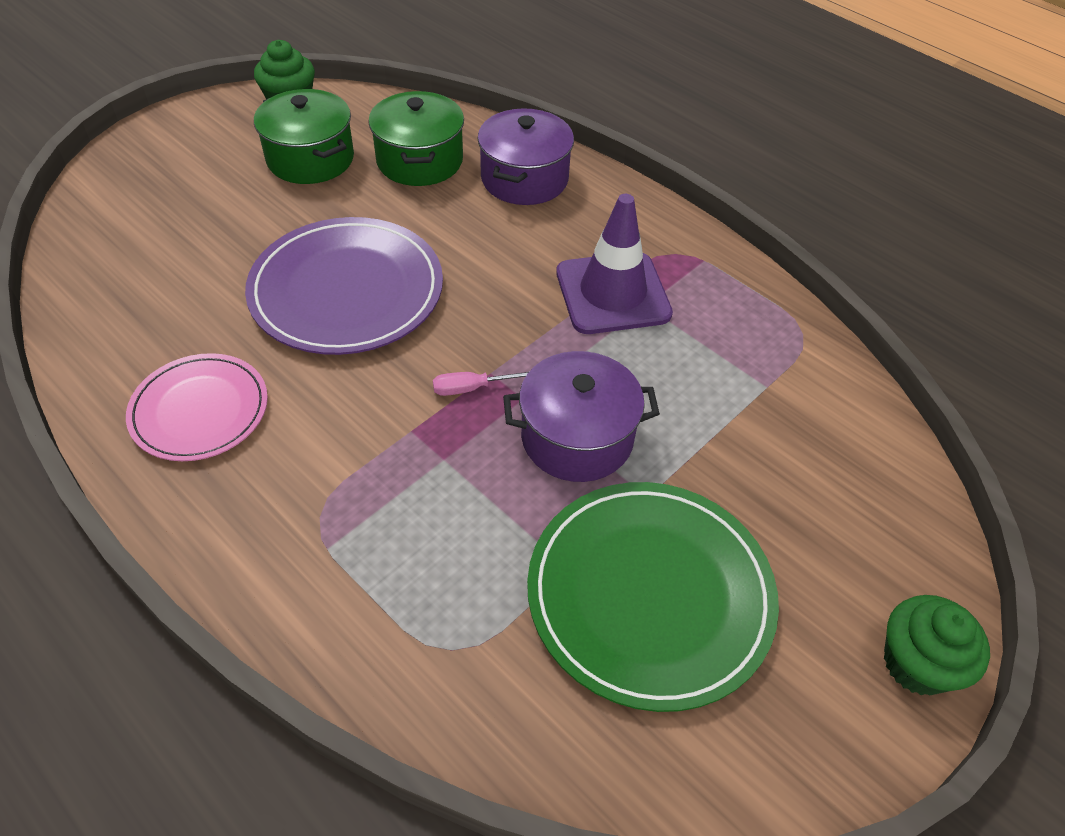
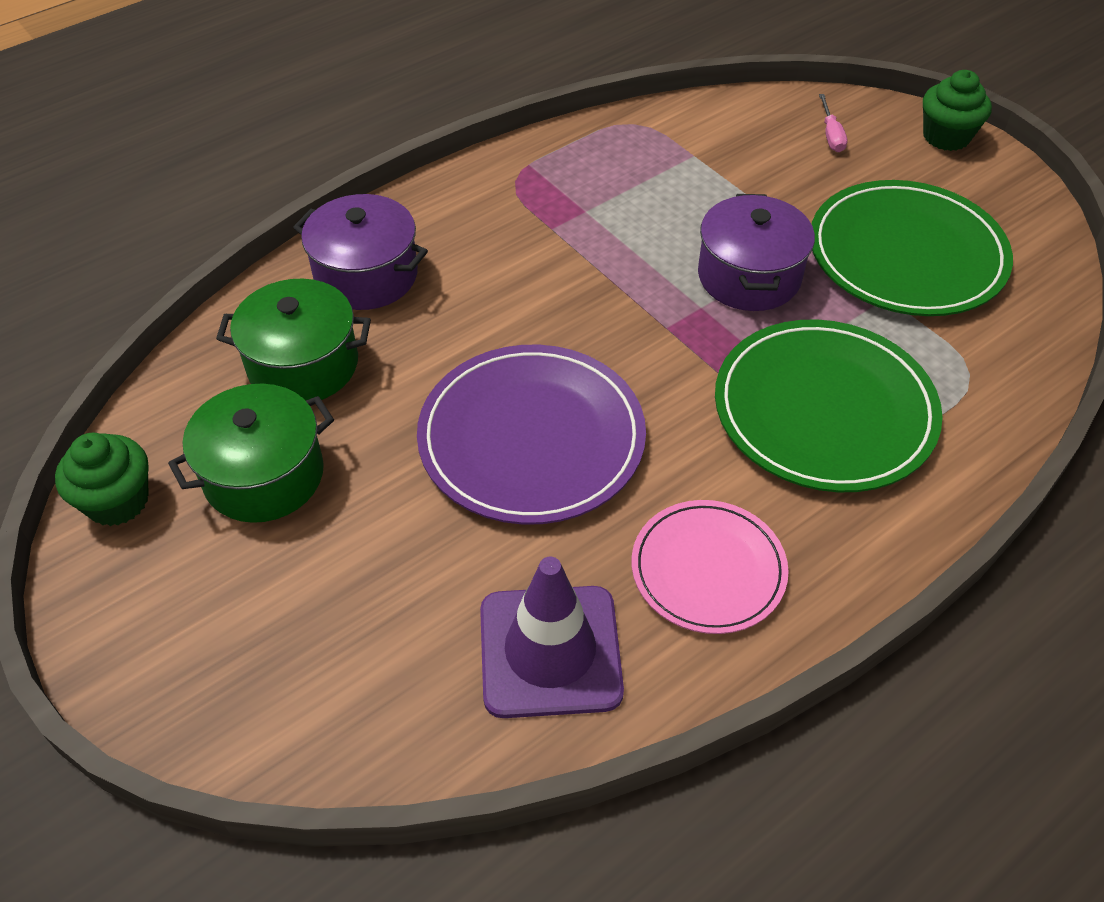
camera: 80 degrees left, 0 degrees up
pink screwdriver [433,372,529,396] -> pink screwdriver moved to [819,94,847,152]
purple traffic cone [556,194,673,334] -> purple traffic cone moved to [480,557,624,718]
none -> green plate [715,319,943,492]

